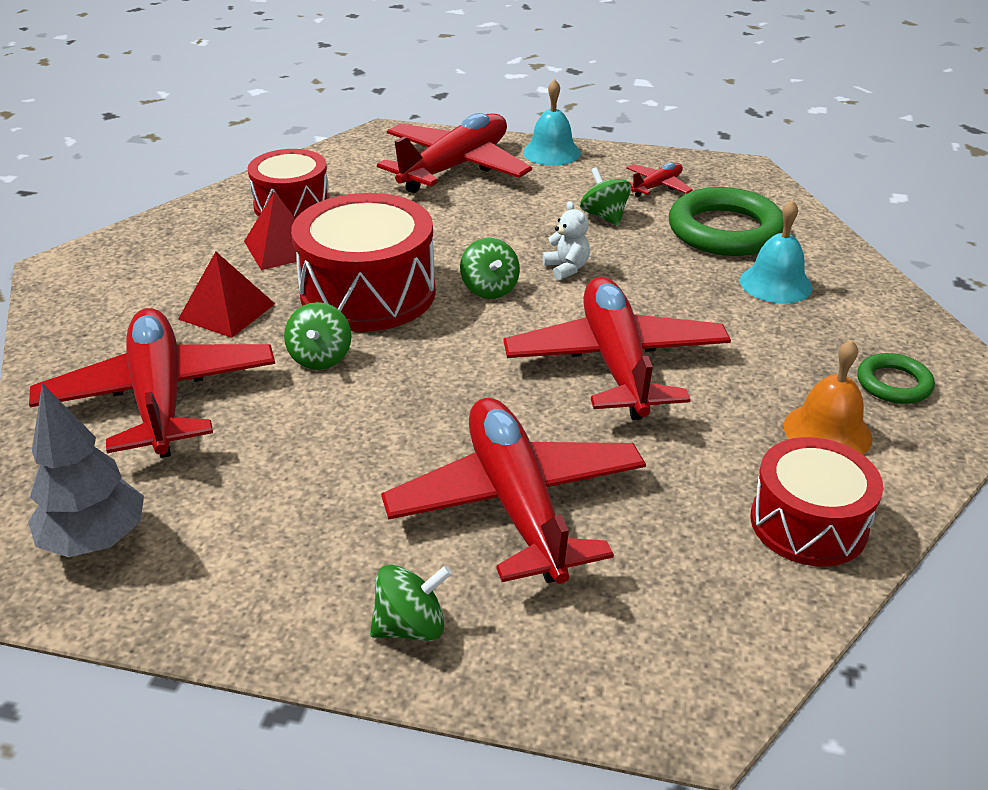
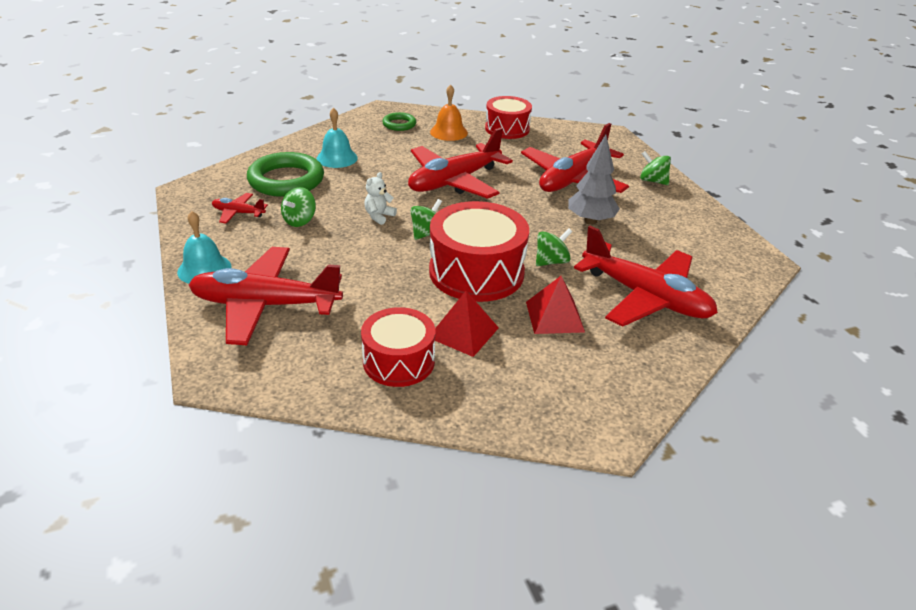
camera: 125 degrees left, 0 degrees up
grey tree [28,383,144,557] -> grey tree moved to [568,135,620,225]
red plane [29,308,275,458] -> red plane turned 90 degrees counterclockwise [574,226,718,327]

